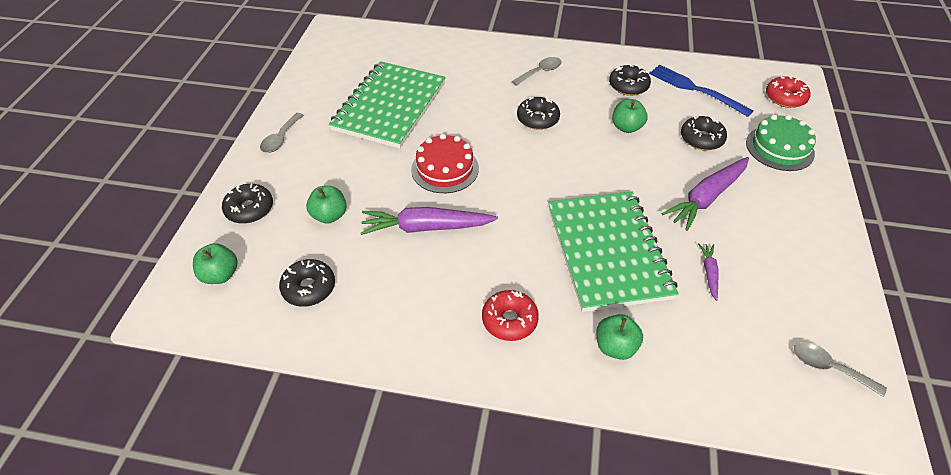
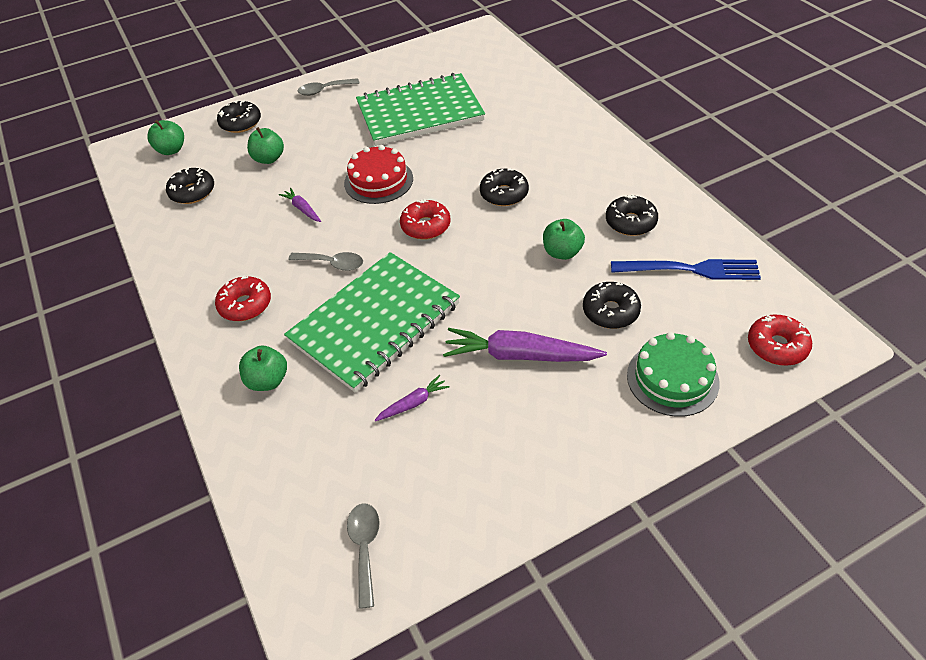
camera: 55 degrees right, 0 degrees up
purple carrot [361,207,498,235] -> purple carrot [279,188,321,222], size x0.49
grey spoon [512,57,562,86] -> grey spoon moved to [288,252,363,271]
blue fork [649,64,754,117] -> blue fork turned 90 degrees clockwise [611,259,761,280]
none -> red donut [400,199,450,240]

